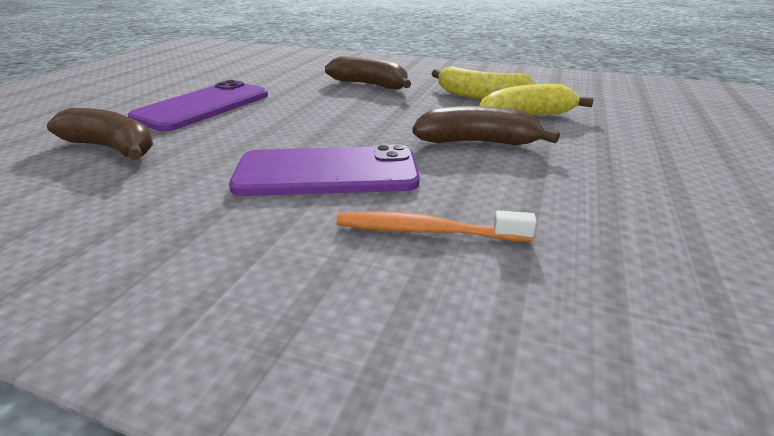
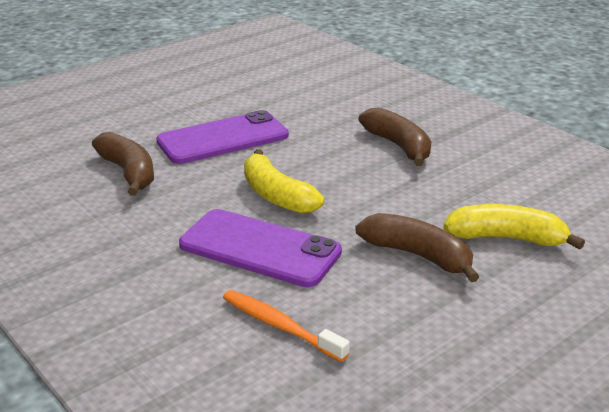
camera: 30 degrees right, 0 degrees up
yellow banana [432,67,536,99] -> yellow banana moved to [244,149,325,214]

